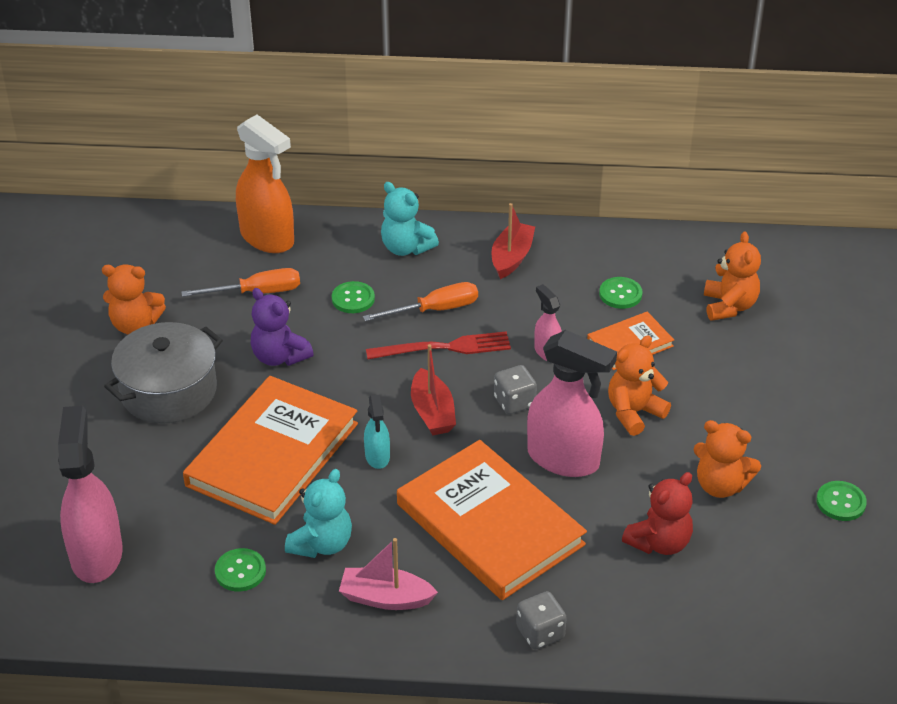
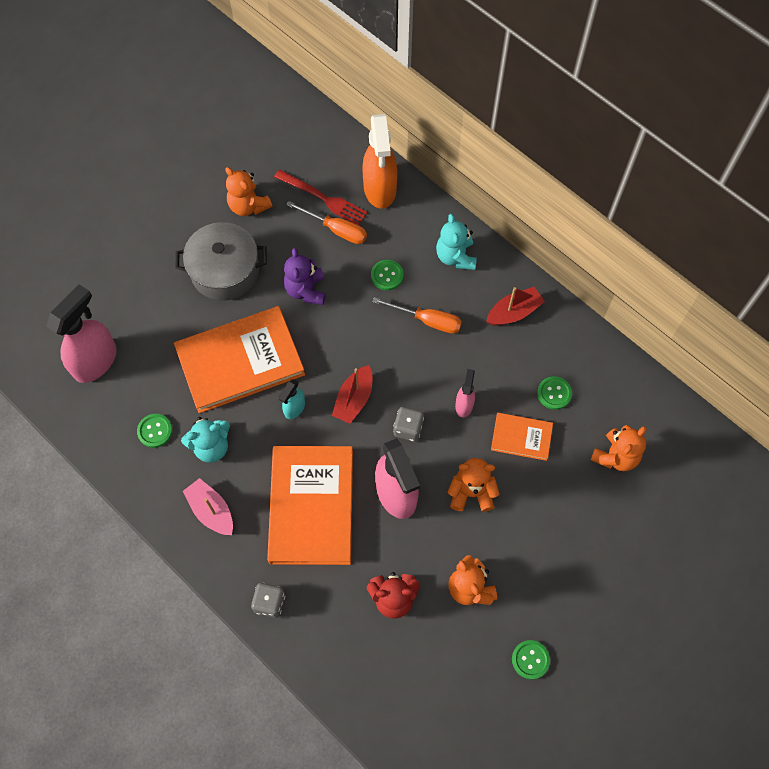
camera: 40 degrees right, 25 degrees up
red fork [366,331,511,359] -> red fork moved to [274,169,368,225]

